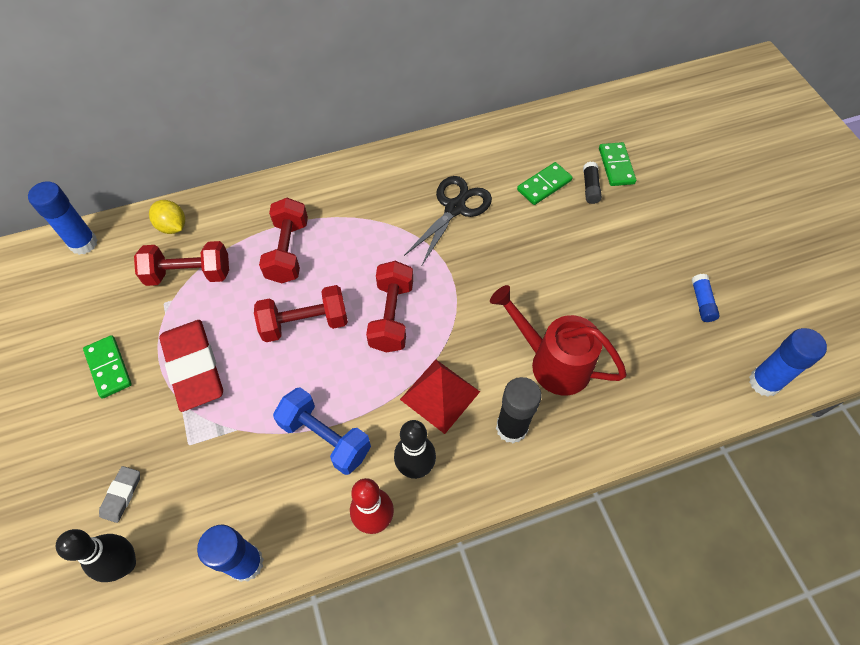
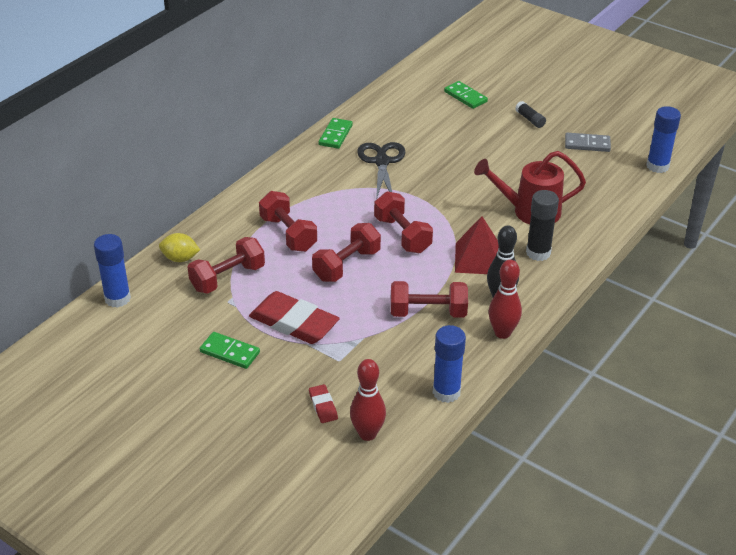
camera: 35 degrees left, 20 degrees down
black bowling pin [56,529,136,582] -> red bowling pin [350,359,386,441]
grey eraser [99,466,140,523] -> red eraser [309,384,338,423]
blue dumbbell [273,387,371,475] -> red dumbbell [391,281,468,318]
green domino [517,162,573,205] -> green domino moved to [319,118,353,149]
black glue stick [583,162,602,204] -> black glue stick moved to [515,101,546,128]
blue glue stick [691,274,720,322] -> grey domino [565,133,611,152]

